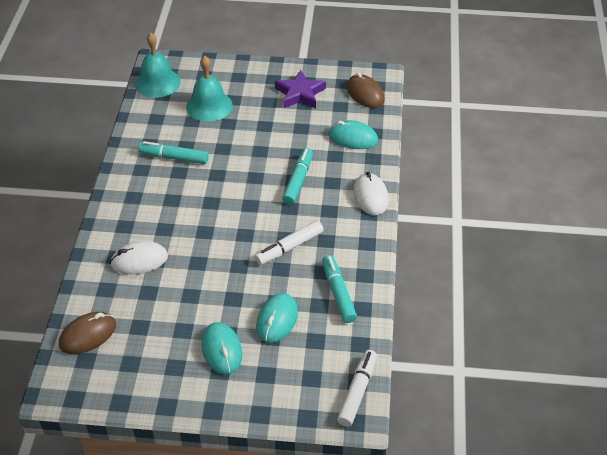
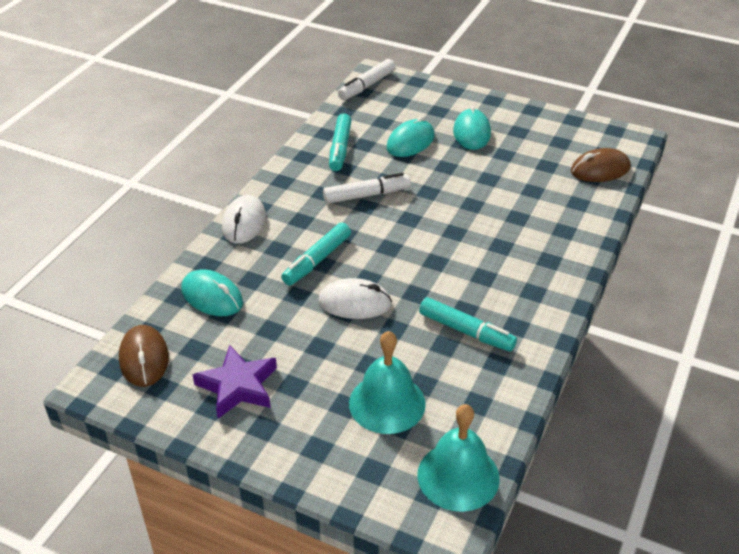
camera: 160 degrees left, 5 degrees down
white mouse [110,241,168,275] -> white mouse moved to [318,278,392,319]

